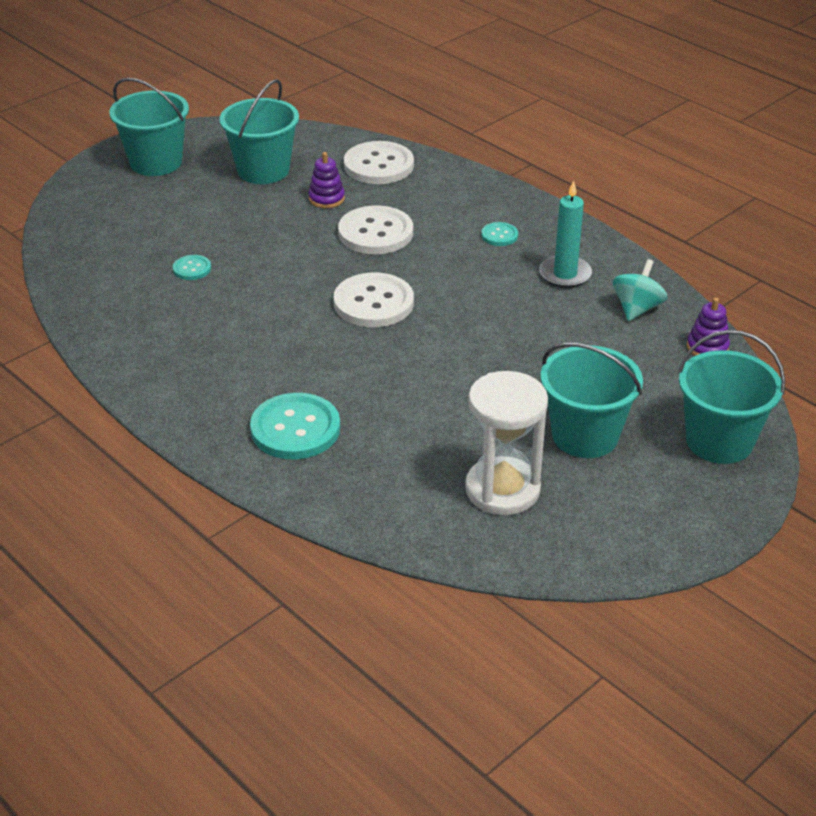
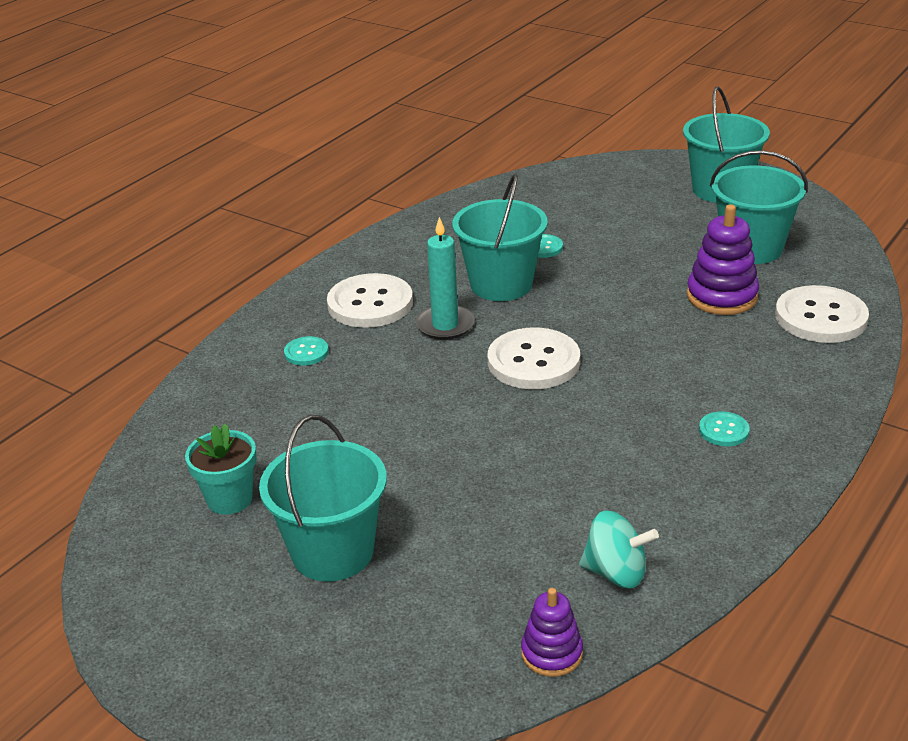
camera: 80 degrees right, 5 degrees down
turquoise button [250,393,340,459] -> turquoise button [284,336,329,366], size x0.49
purple stacking toy [308,152,345,208] -> purple stacking toy [687,204,759,315], size x1.62
white button [338,206,413,254] -> white button moved to [327,273,413,328]
white hourglass [465,371,548,515] -> turquoise flower pot [185,423,257,515]
turquoise candle [539,180,592,288] -> turquoise candle moved to [415,217,475,340]
turquoise bucket [678,330,785,464] -> turquoise bucket moved to [452,173,548,301]

